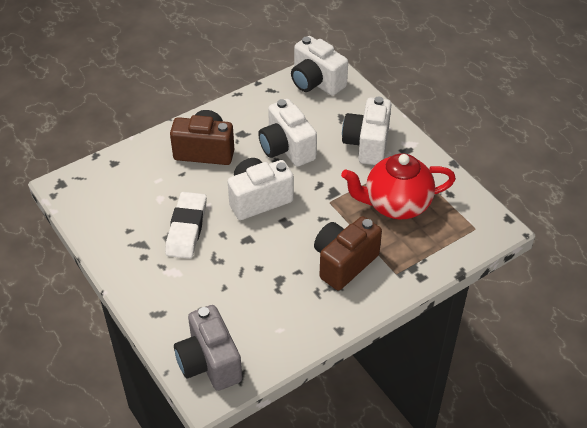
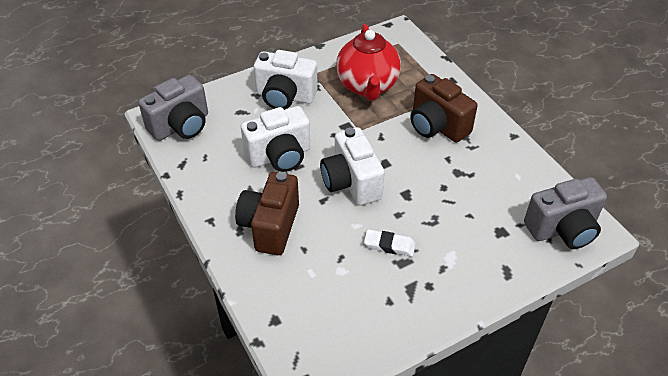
camera: 85 degrees left, 0 degrees up
white eraser [165,192,207,259] -> white eraser [364,229,416,257], size x0.60
white camera [291,36,348,96] -> grey camera [138,75,208,141]

